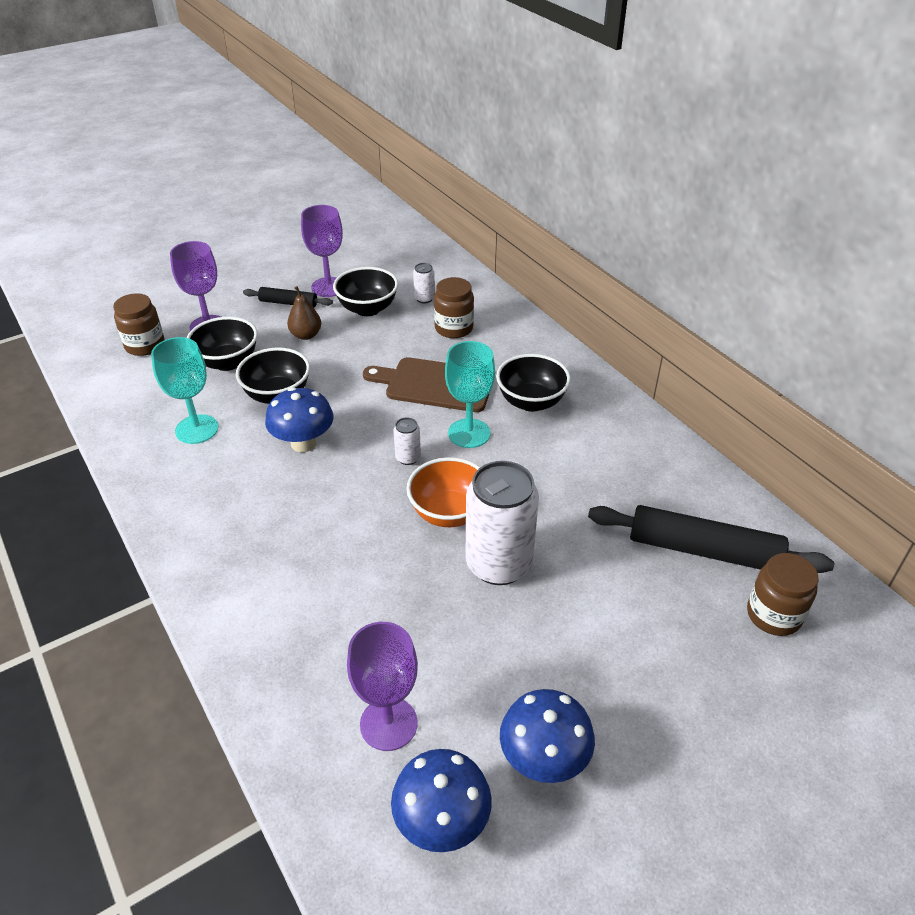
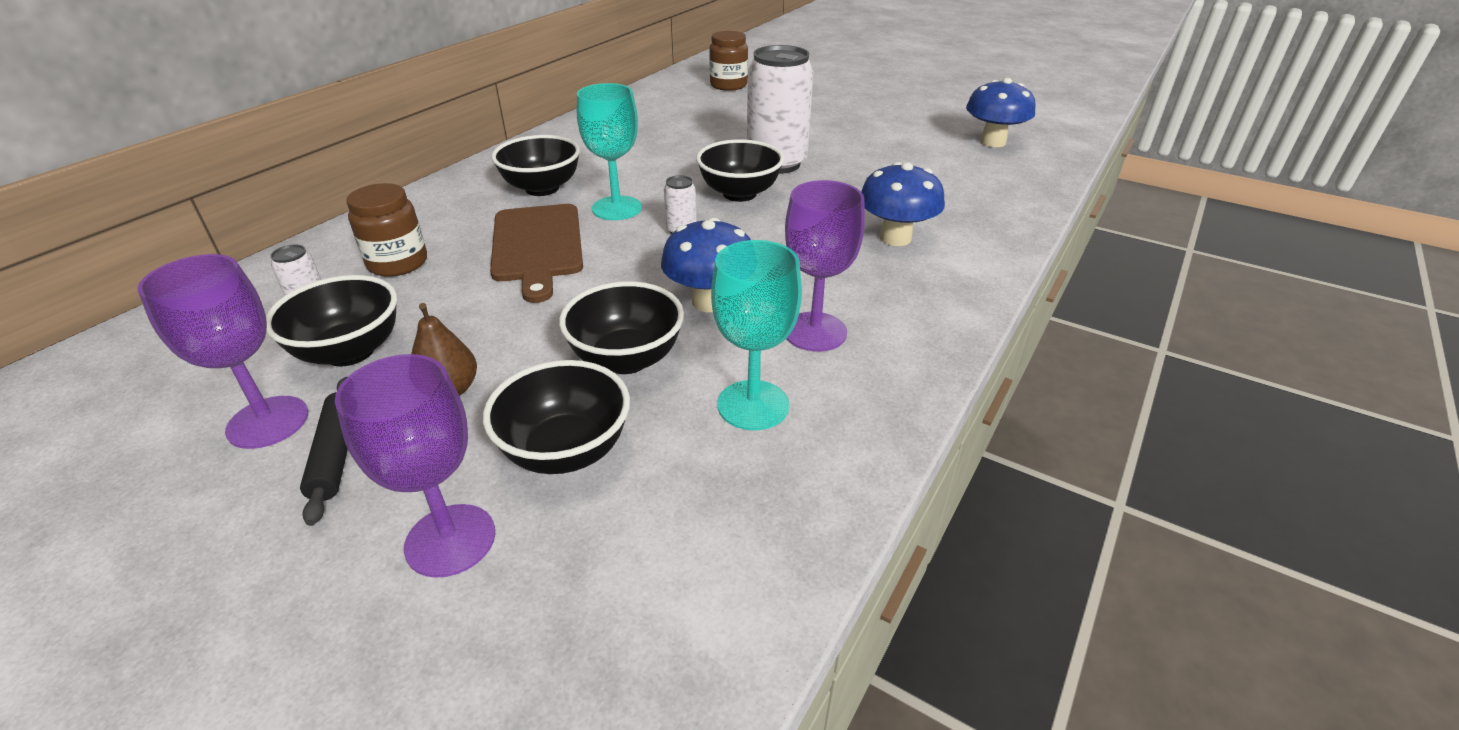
camera: 115 degrees left, 5 degrees down
brown jar [113,293,164,356] -> none
purple goblet [347,622,418,751] -> purple goblet moved to [785,180,865,352]
orange bowl [406,457,480,527] -> black bowl [696,139,784,202]
blue mushroom [500,689,595,783] -> blue mushroom moved to [861,162,945,246]
black rolling pin [588,505,834,573] -> none

